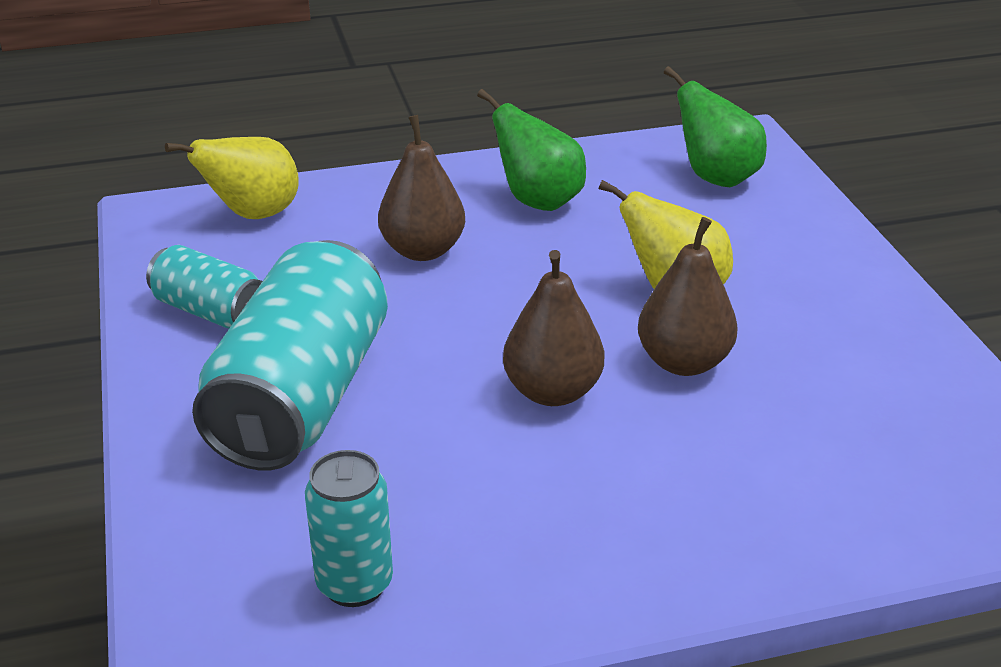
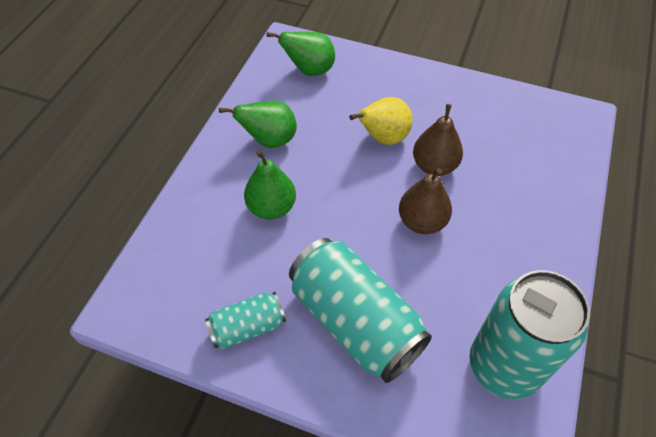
camera: 55 degrees left, 20 degrees up
yellow pear [165,137,299,219] -> none
turquoise can [305,450,393,607] -> turquoise can [470,270,590,400], size x1.91
brown pear [378,115,465,261] -> green pear [244,150,296,220]

